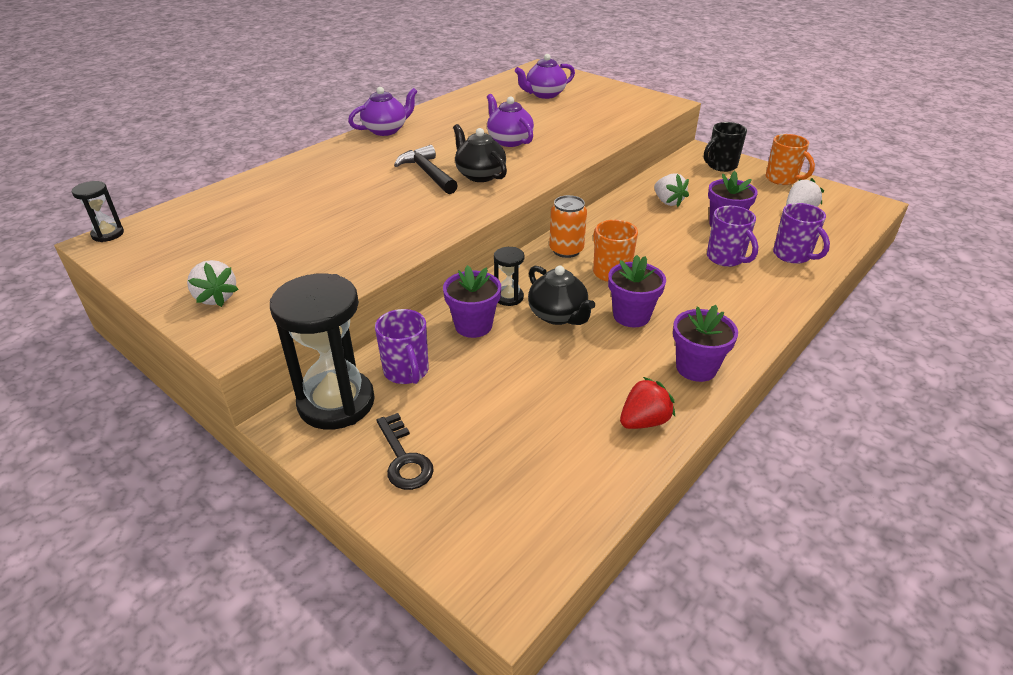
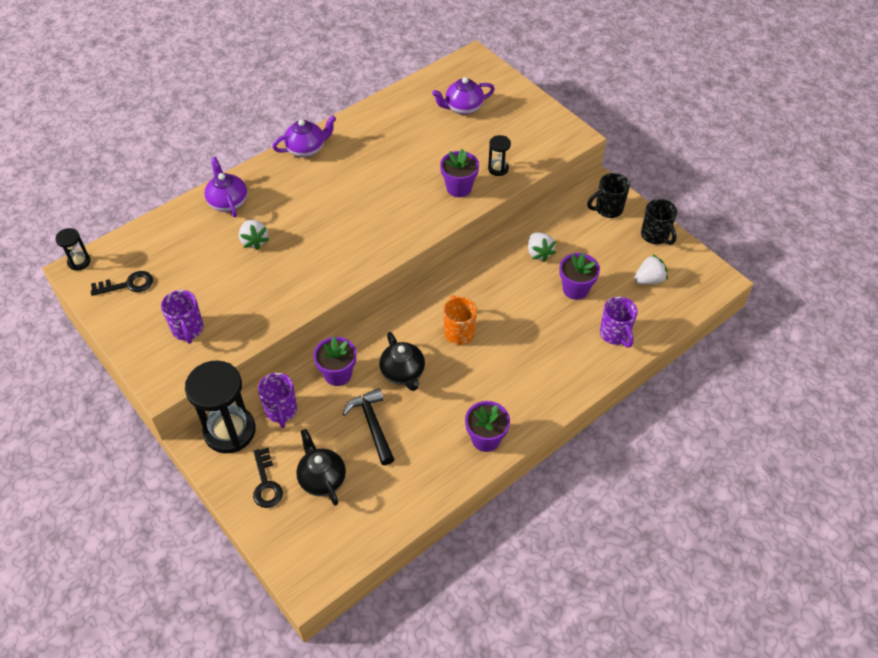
camera: 10 degrees right, 15 degrees up
white strawberry [187,260,239,307] -> white strawberry moved to [239,220,269,250]
black hammer [394,145,458,194] -> black hammer moved to [343,388,394,465]
black teapot [453,124,507,182] -> black teapot moved to [296,429,346,506]
purple teapot [487,94,534,147] -> purple teapot moved to [204,157,247,217]
black hourglass [494,247,524,306] -> black hourglass moved to [488,135,511,176]
orange can [549,195,587,258] -> none
purple flower pot [608,255,666,327] -> purple flower pot moved to [440,149,479,197]
red strawberry [620,377,675,429] -> none
purple mug [707,206,758,267] -> purple mug moved to [161,290,204,344]
orange mug [766,134,815,185] -> black mug [641,199,677,245]
none -> black key [91,271,153,296]

